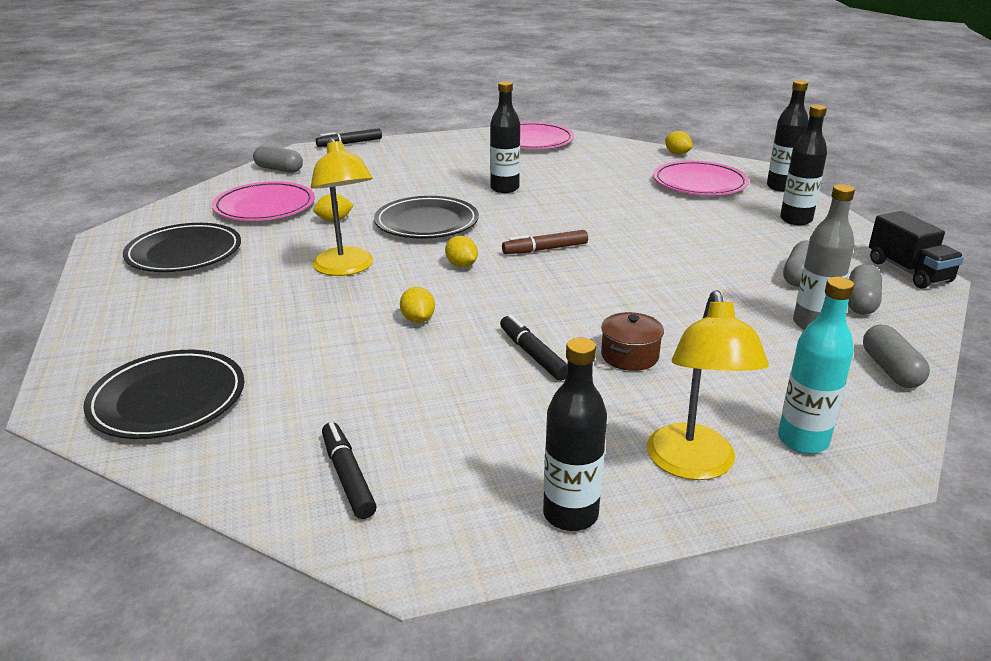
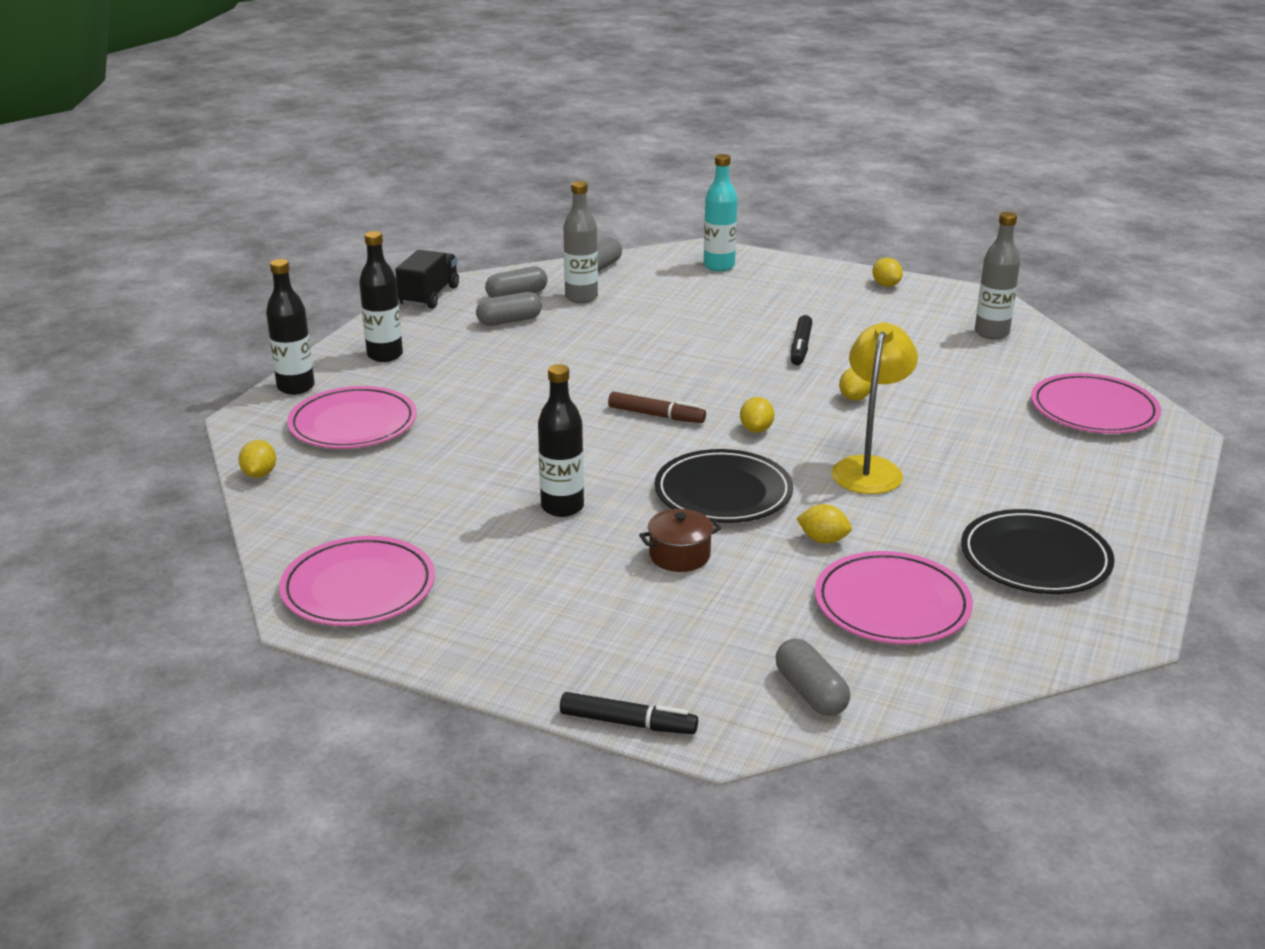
camera: 140 degrees left, 0 degrees up
black plate [83,350,244,439] -> pink plate [1031,373,1161,434]
black marker [322,422,377,519] -> grey bottle [975,212,1020,339]
black bottle [543,338,607,531] -> yellow lemon [872,258,903,287]
brown pot [601,312,664,371] -> brown pot moved to [639,509,721,572]
yellow lamp [647,290,769,480] -> none

